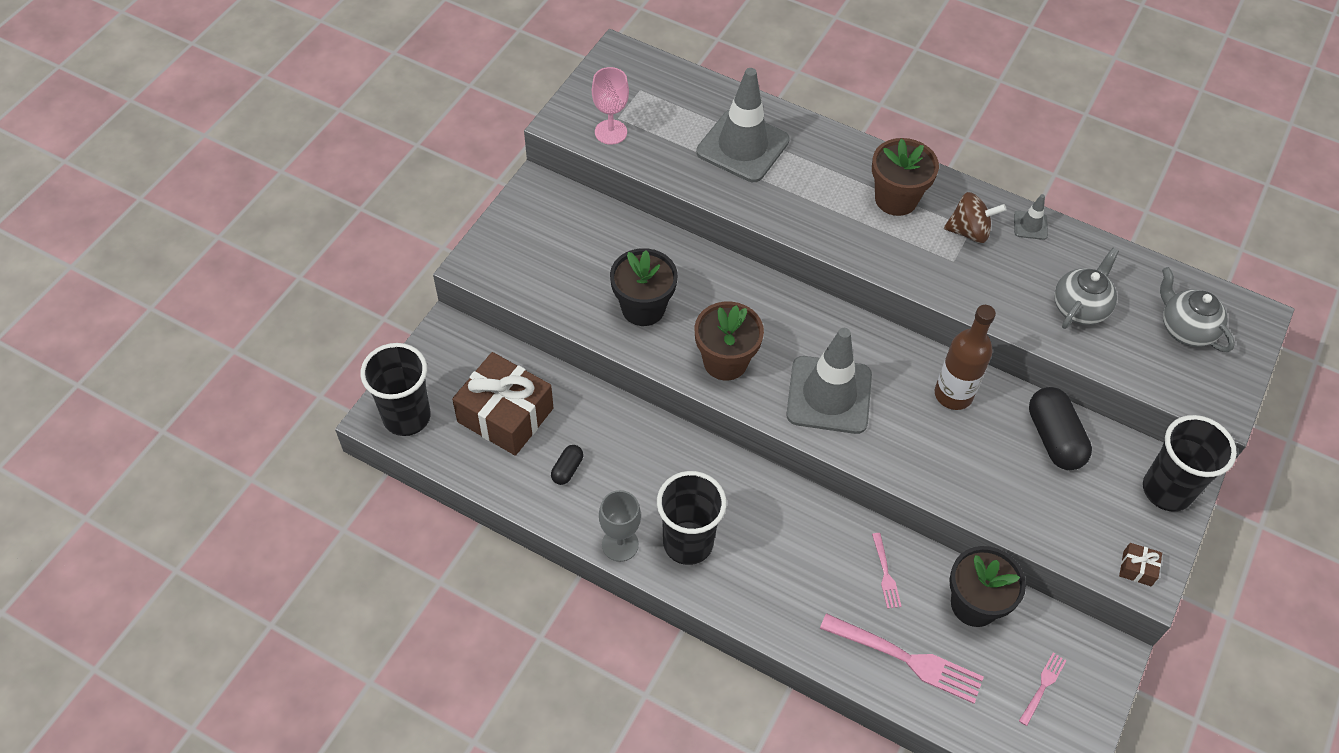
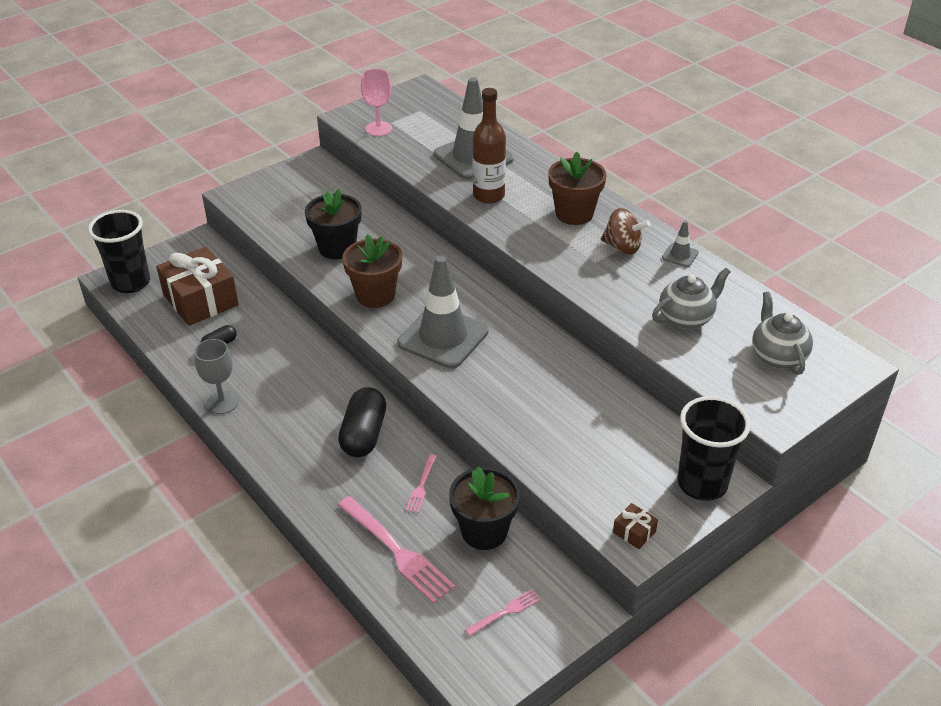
camera: 25 degrees right, 15 degrees down
black cup [657,471,727,565] -> none
brown bottle [935,305,996,410] -> brown bottle moved to [473,88,506,204]
black capsule [1029,387,1092,470] -> black capsule moved to [338,387,386,457]

